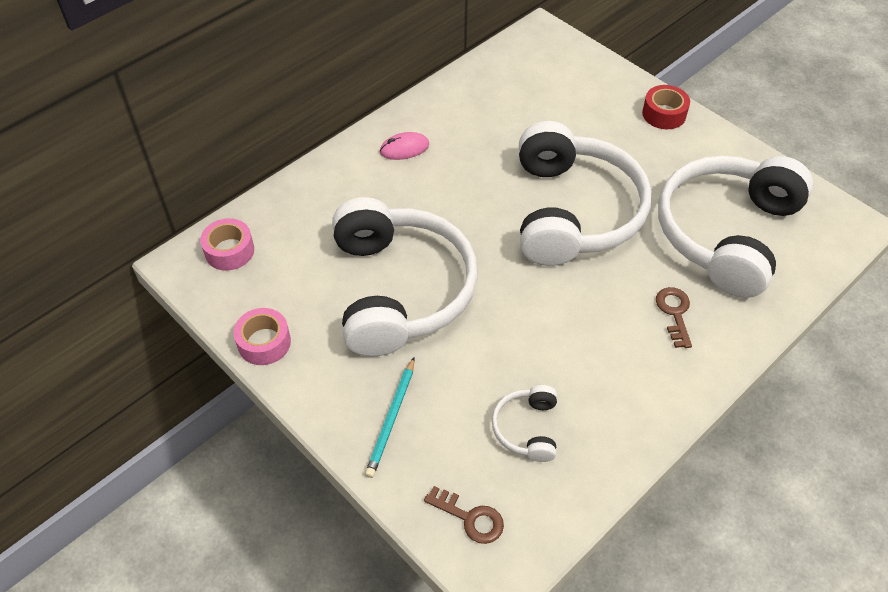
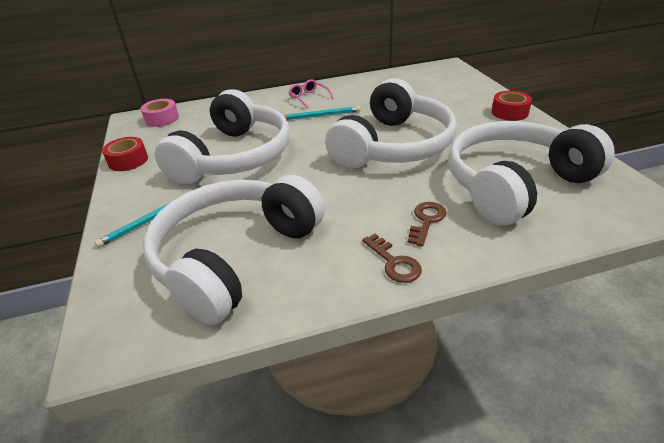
camera: 30 degrees right, 15 degrees down
pink tape [234,308,291,365] -> red tape [102,137,148,171]
pink mouse [380,132,429,160] -> pink glasses [289,79,334,109]
brown key [424,486,504,544] -> brown key moved to [362,234,422,283]
white headphones [492,385,557,462] -> white headphones [143,175,325,325], size x2.37
none -> turquoise pencil [283,106,361,120]

